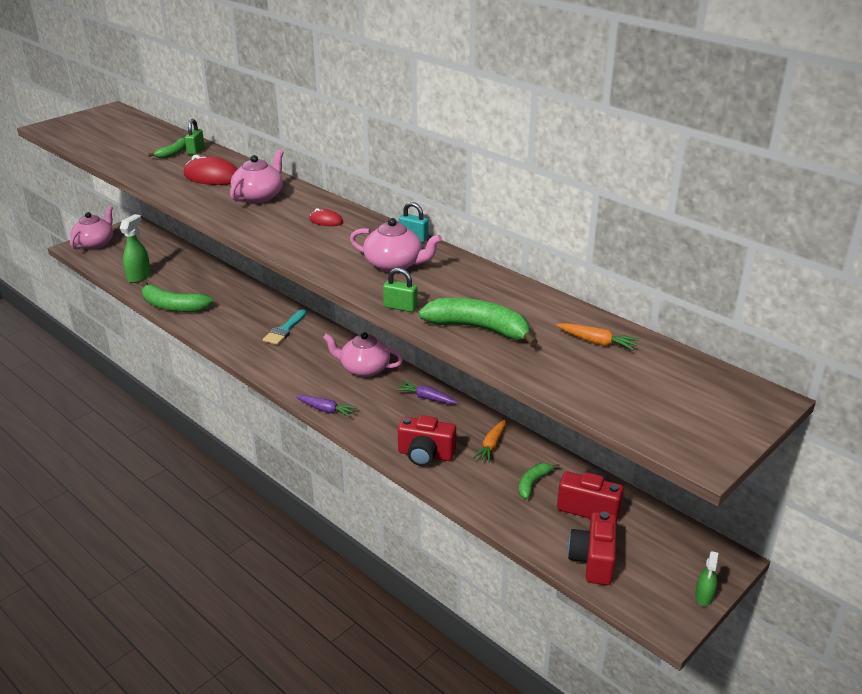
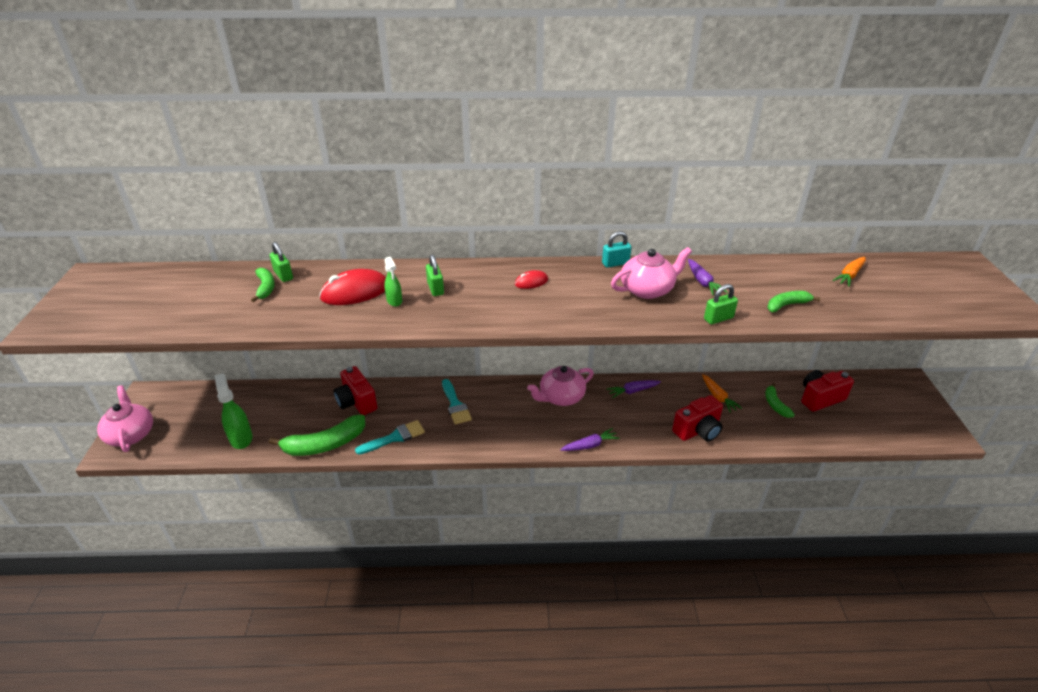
camera: 45 degrees left, 5 degrees up
pink teapot [230,149,284,203] -> green padlock [426,254,444,296]
green banana [418,298,538,346] -> green banana [768,291,821,312], size x0.55
orange carrot [556,323,639,351] -> orange carrot turned 150 degrees clockwise [832,257,866,287]
red camera [568,511,617,585] -> red camera moved to [334,366,377,415]
green spray bottle [695,551,718,606] -> green spray bottle moved to [384,257,402,307]
none -> turquoise brush [355,420,425,454]
none -> purple carrot [688,259,728,296]

